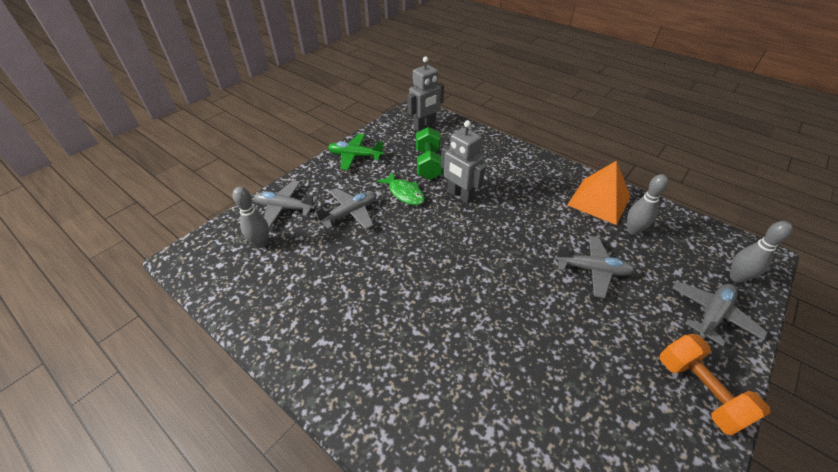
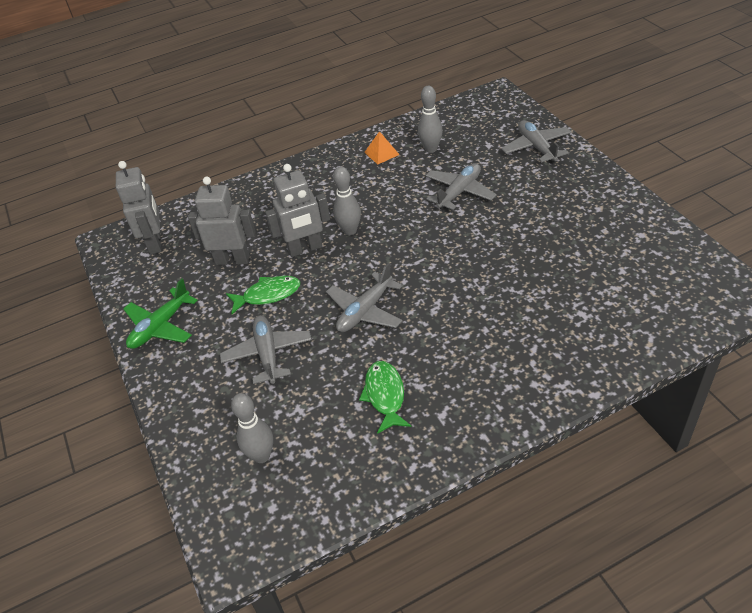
camera: 60 degrees left, 0 degrees up
grey plane [254,180,318,227] -> grey plane moved to [326,263,403,332]
green dumbbell [416,127,443,180] -> grey robot [188,177,256,265]
orange pyramid [567,161,631,225] -> orange pyramid [364,131,400,165], size x0.49
orange dumbbell [660,334,771,436] -> none
grey bowling pin [729,221,793,283] -> grey bowling pin moved to [333,166,361,235]
none -> green fish [359,361,412,434]

